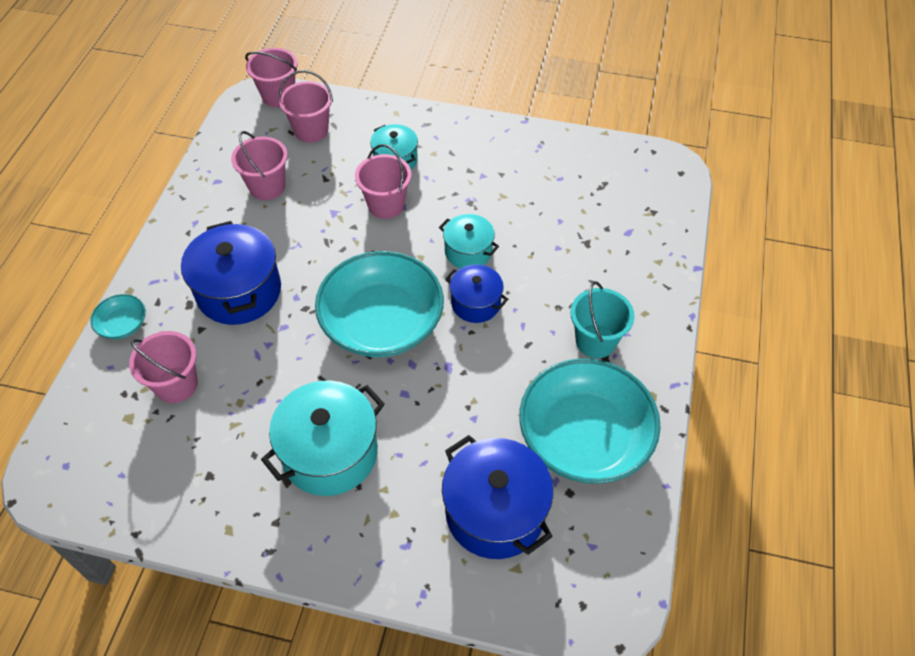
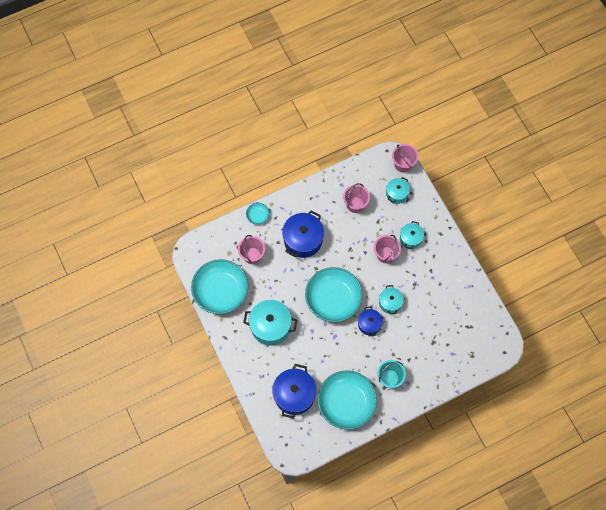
camera: 50 degrees right, 15 degrees up
pink bucket [279,70,333,142] -> turquoise pot [386,177,410,204]
none -> turquoise bowl [191,259,249,314]

